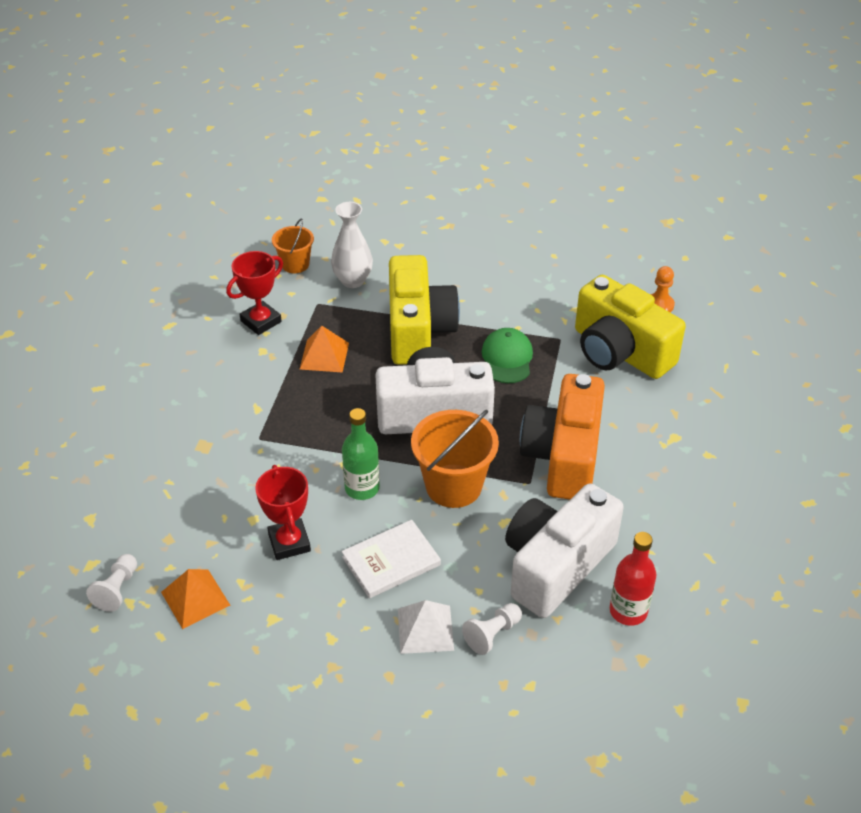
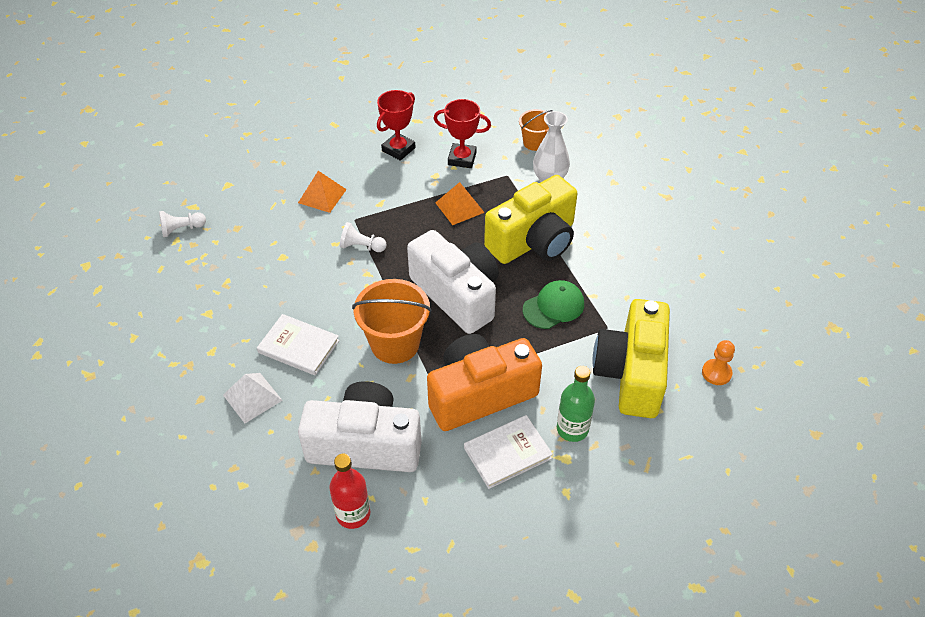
camera: 55 degrees right, 5 degrees up
orange pyramid [161,569,230,629] -> orange pyramid moved to [298,171,347,213]
red trophy [255,465,311,560] -> red trophy moved to [377,90,416,161]
green bottle [342,408,380,500] -> green bottle moved to [557,366,595,442]
white pawn [462,603,522,655] -> white pawn moved to [340,222,387,252]
none -> white book [464,415,553,489]

